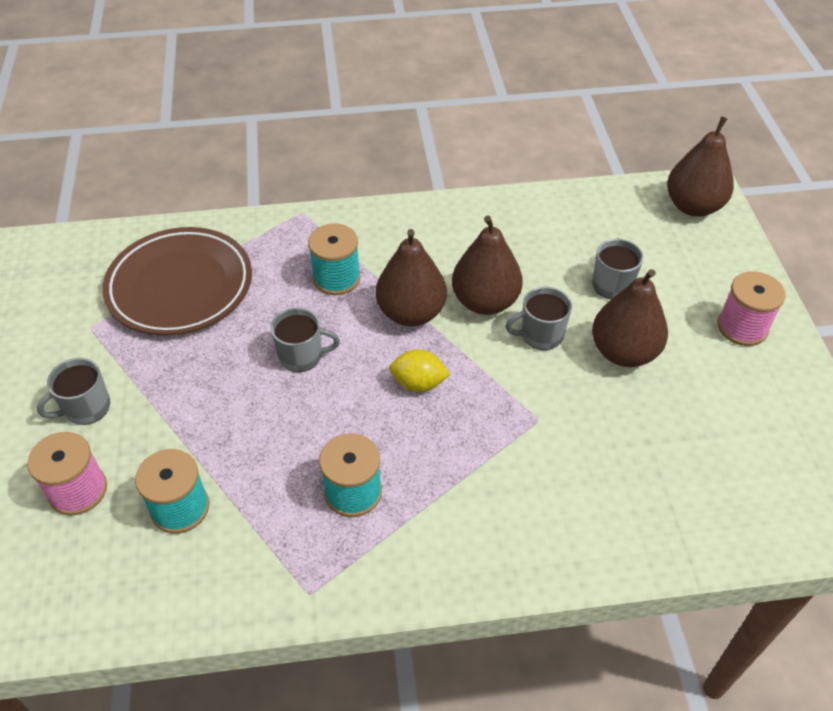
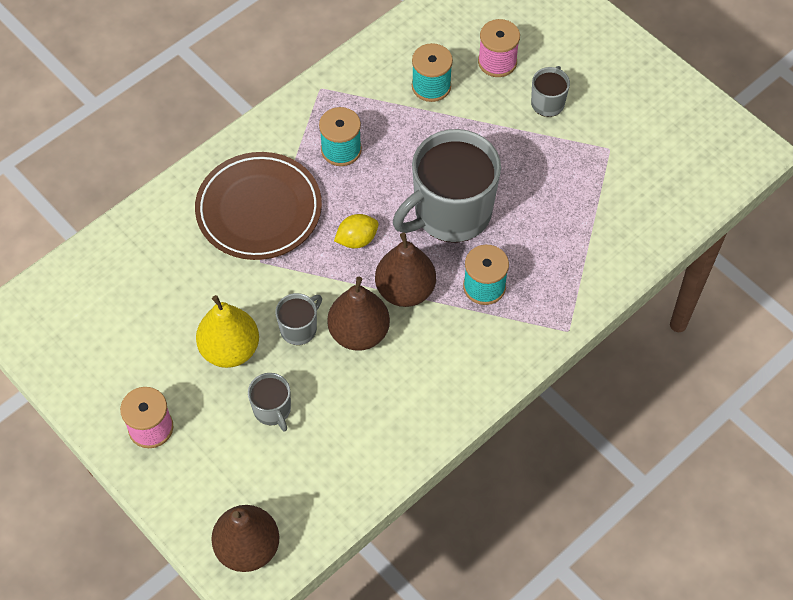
camera: 145 degrees right, 10 degrees up
brown plate [102,227,252,335] -> brown plate moved to [195,152,322,260]
grey mug [271,308,340,372] -> grey mug [393,129,501,243], size x2.19
brown pear [592,269,668,367] -> yellow pear [196,295,259,368]

